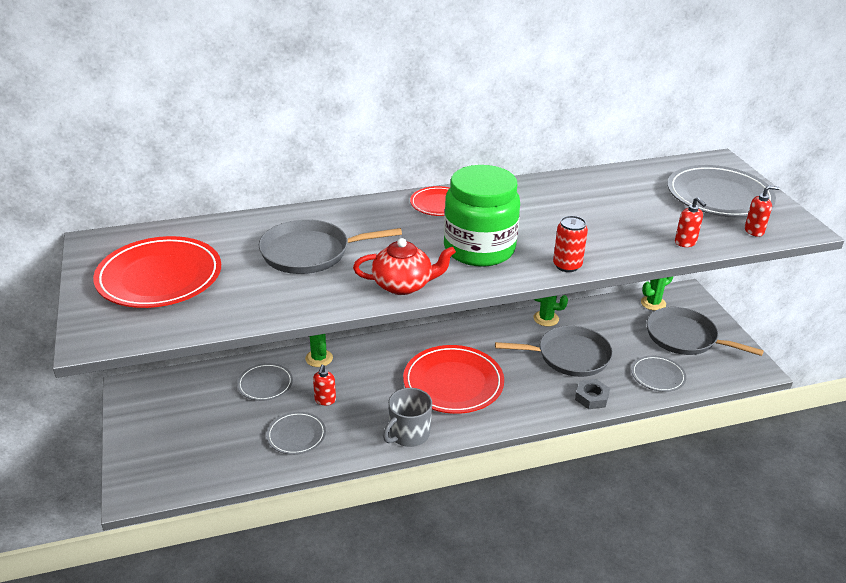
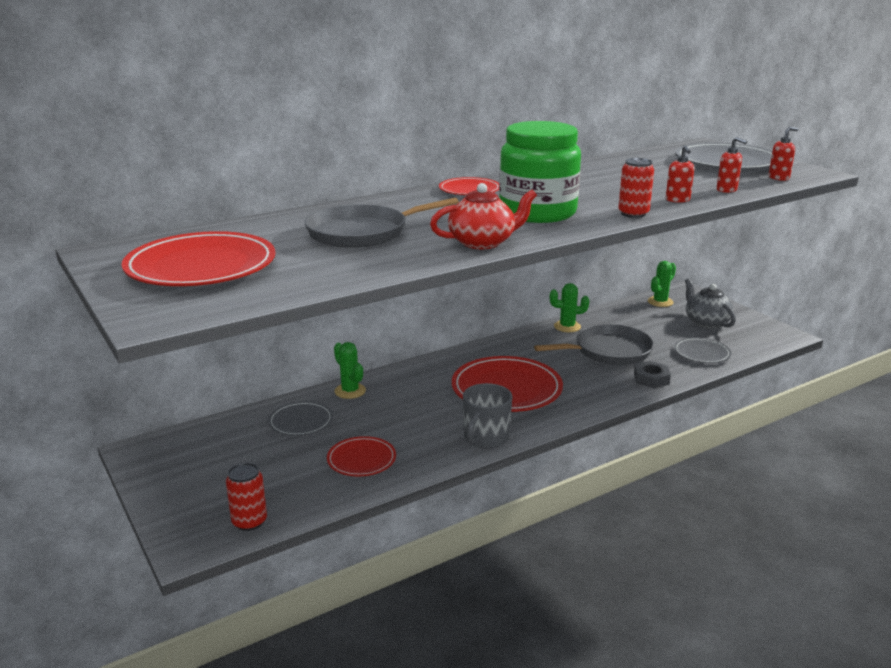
camera: 15 degrees left, 10 degrees down
grey plate [267,412,326,455] -> red plate [327,436,396,476]
red soap dispenser [313,365,336,405] -> red soap dispenser moved to [666,145,694,203]
grey pan [647,307,764,356] -> grey teapot [685,278,736,329]
none -> red can [226,463,267,531]

